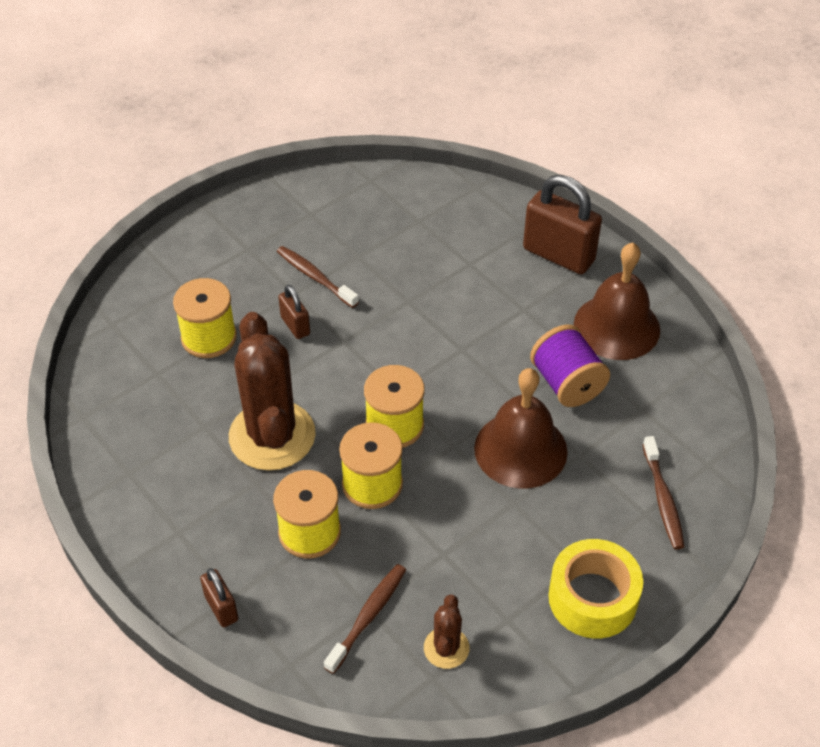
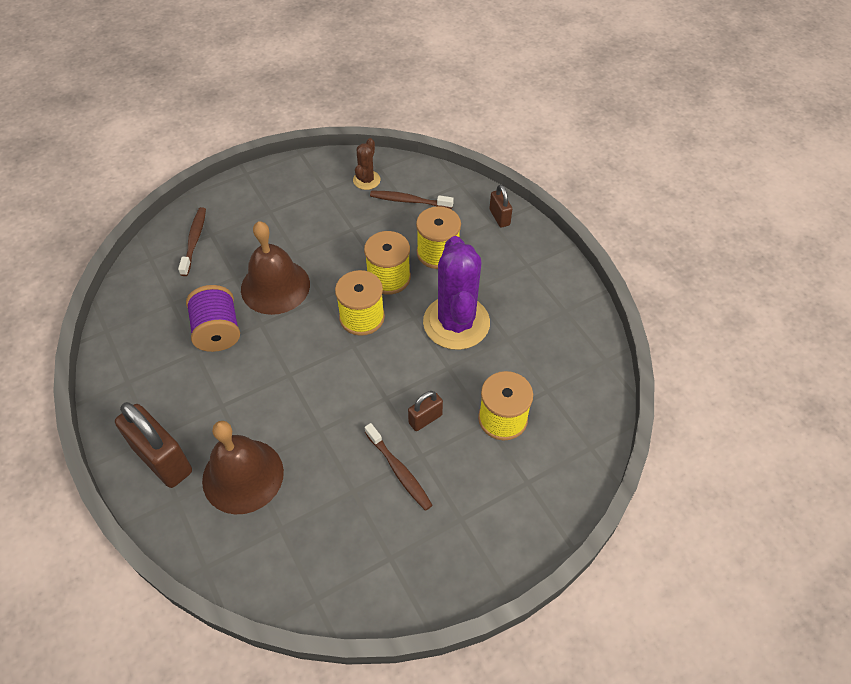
camera: 170 degrees left, 5 degrees up
brown cactus [229,312,316,471] -> purple cactus [423,236,490,350]
brown padlock [278,285,310,339] -> brown padlock turned 75 degrees clockwise [408,391,443,431]
brown toothbrush [324,564,406,674] -> brown toothbrush turned 60 degrees clockwise [370,191,454,209]
yellow tape [548,539,643,638] -> none
brown bell [574,243,660,360] -> brown bell moved to [202,421,284,514]

